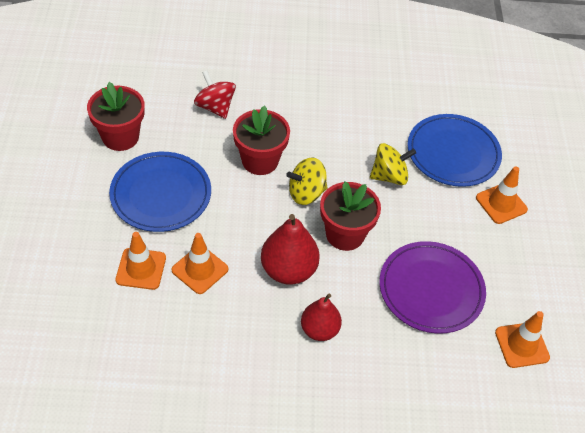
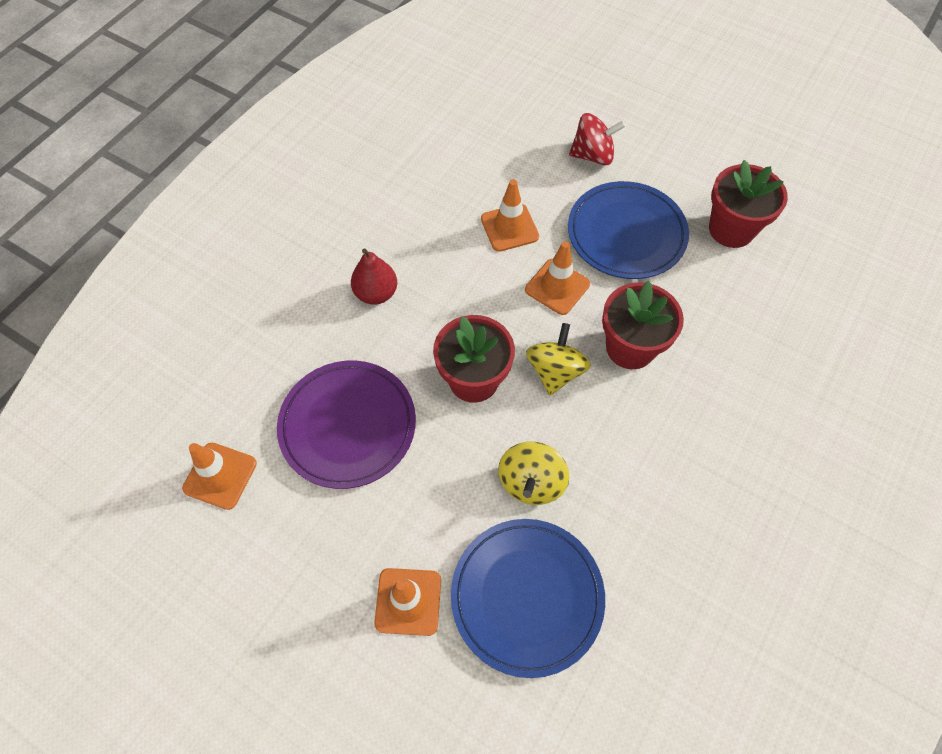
camera: 125 degrees right, 10 degrees up
orange traffic cone [116,232,166,290] -> orange traffic cone moved to [525,241,590,315]
red spinning top [194,70,236,119] -> red spinning top moved to [569,113,626,165]
red pear [261,214,320,285] -> none

